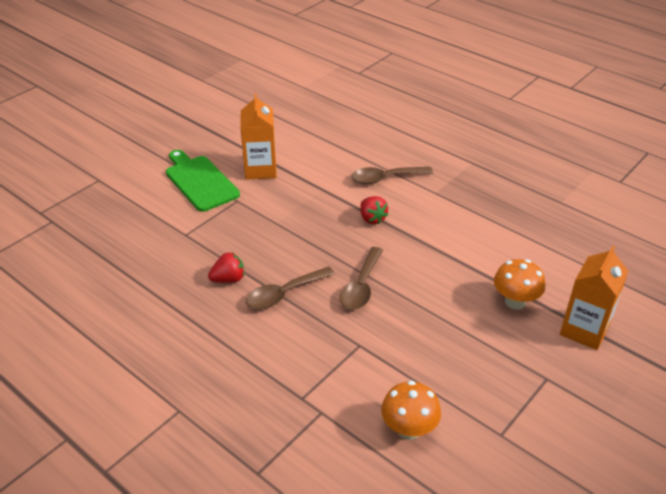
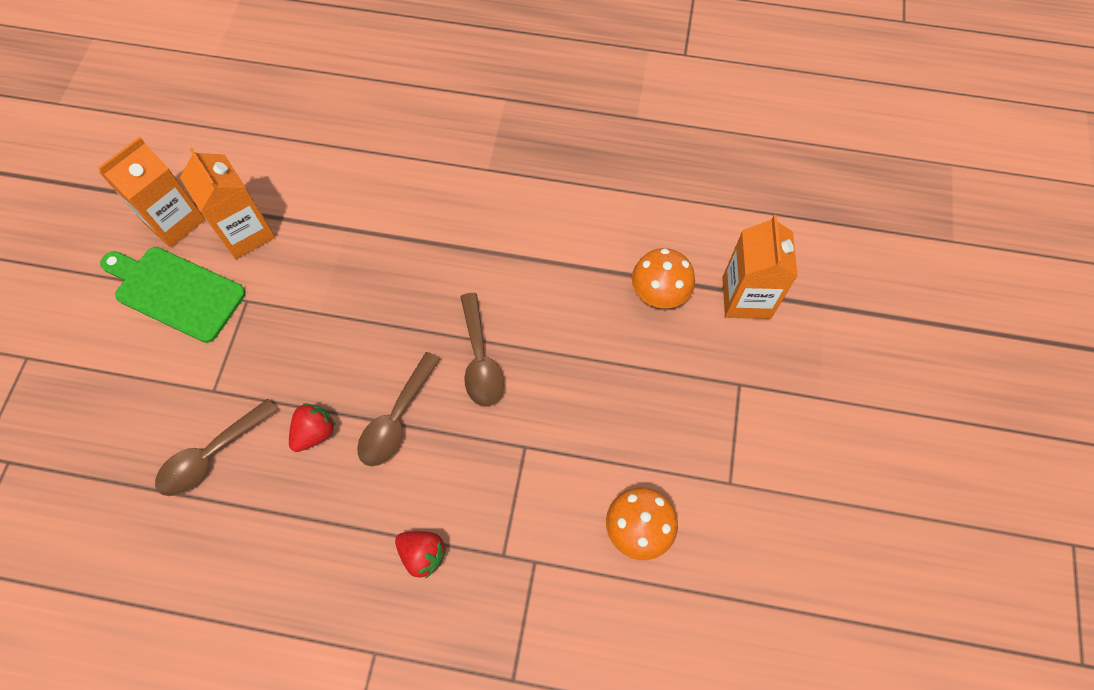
camera: 30 degrees left, 25 degrees up
brown spoon [351,167,433,184] -> brown spoon moved to [155,399,278,496]
red strawberry [360,196,388,224] -> red strawberry moved to [395,531,446,579]
none -> orange carton [98,136,205,248]

